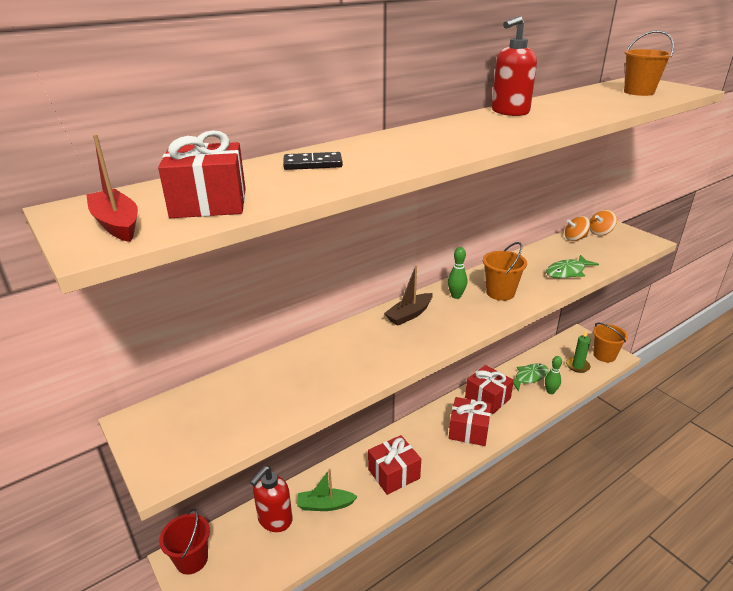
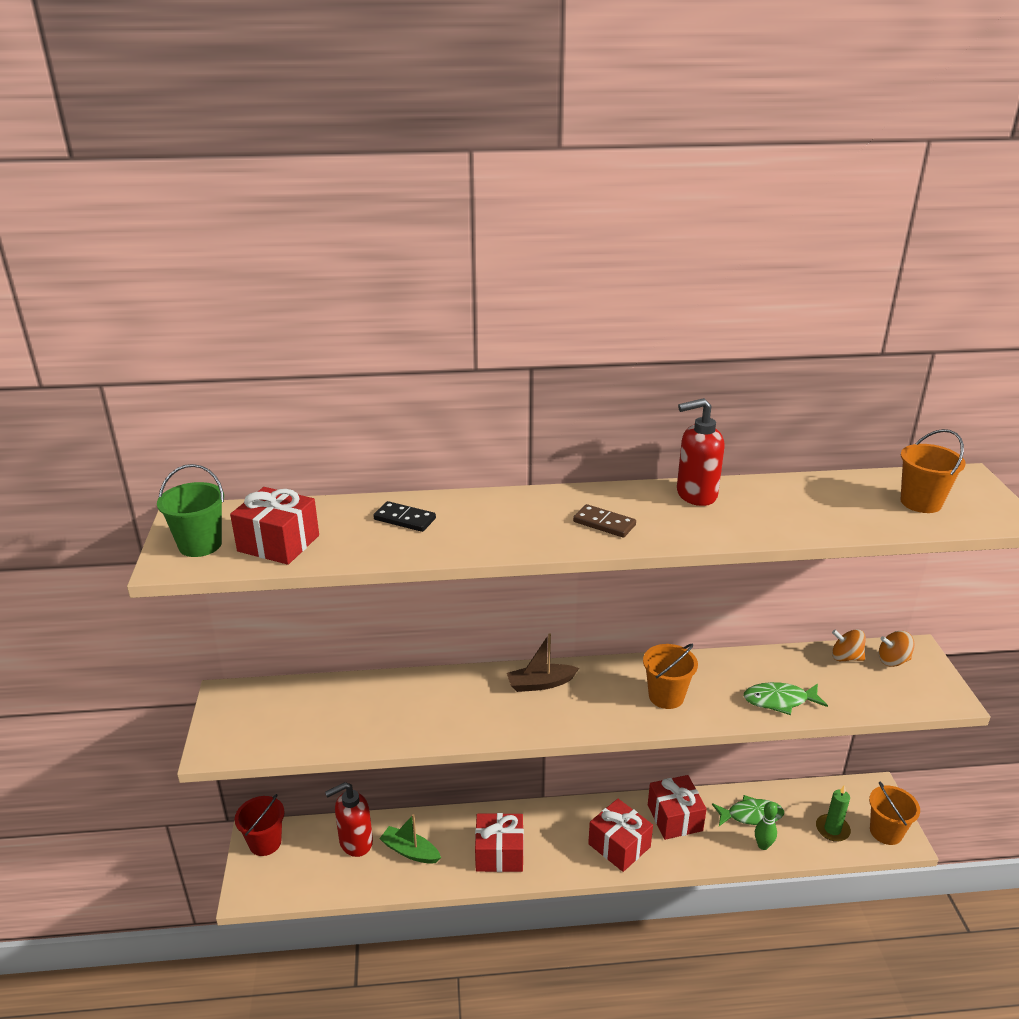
camera: 30 degrees right, 0 degrees up
red boat [86,134,138,242] -> green bucket [157,464,224,557]
green bowling pin [448,247,467,299] -> none
none -> brown domino [573,504,636,538]

